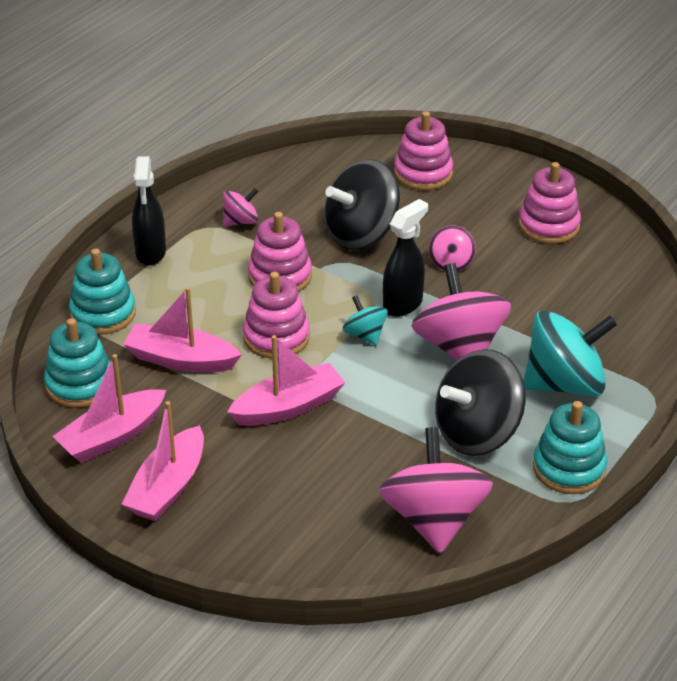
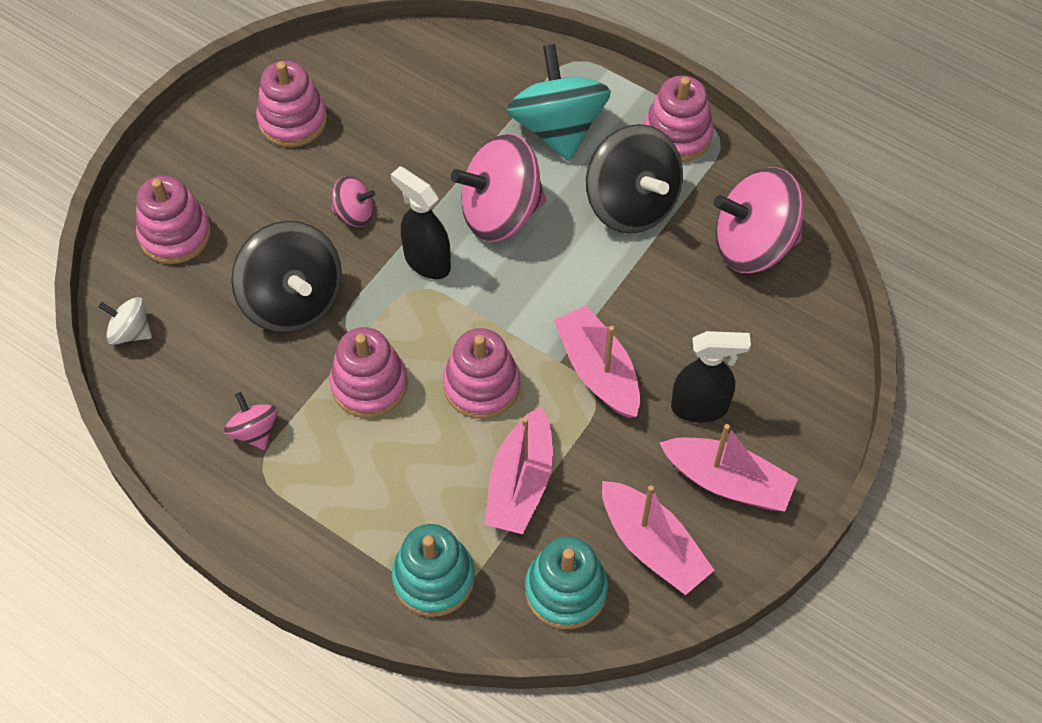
camera: 90 degrees left, 20 degrees up
black spray bottle [132,156,166,266] -> black spray bottle moved to [671,331,751,423]
turquoise spinning top [343,295,388,346] -> none
turquoise stacking toy [533,401,607,494] -> pink stacking toy [644,76,713,162]
none -> white spinning top [98,297,152,345]

